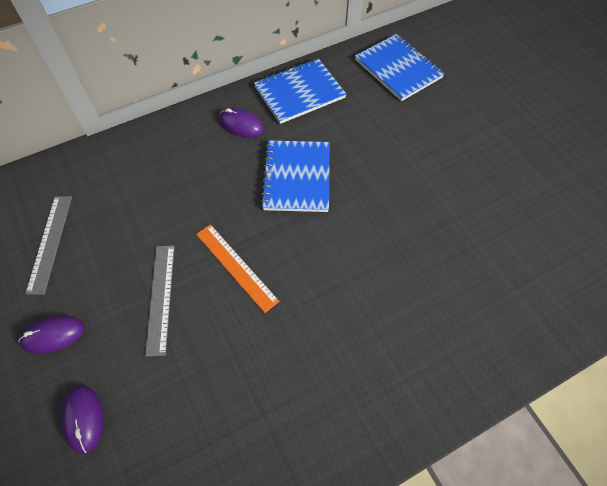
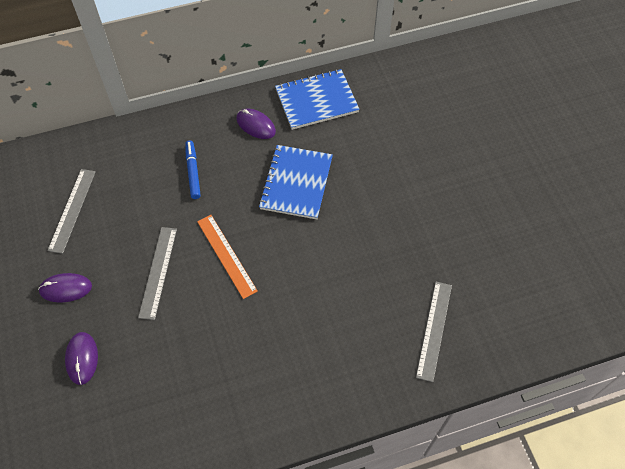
camera: 10 degrees right, 0 degrees up
blue notebook [355,34,445,101] -> none
none -> blue marker [185,141,201,199]
none -> grey ruler [416,282,452,382]

